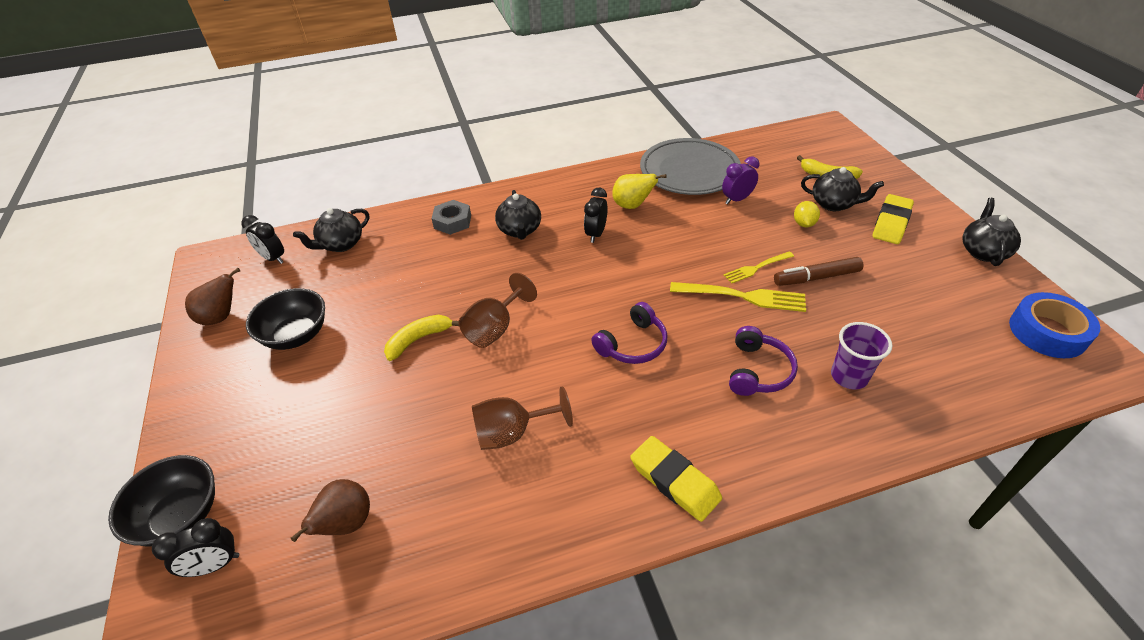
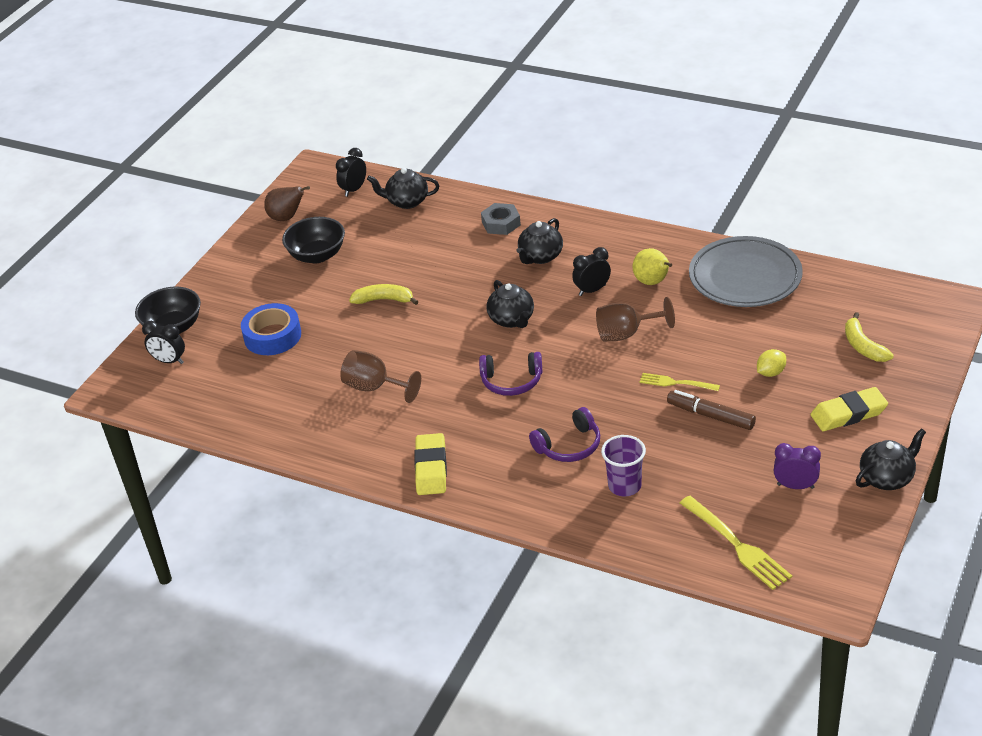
camera: 45 degrees right, 5 degrees down
black clock [241,215,284,264] -> black clock turned 45 degrees clockwise [336,148,366,197]
brown pear [291,479,370,542] -> none
brown goblet [459,273,537,348] -> brown goblet moved to [596,297,675,341]
yellow fork [670,282,806,312] -> yellow fork moved to [680,496,792,590]
purple clock [722,156,759,204] -> purple clock moved to [774,443,821,489]
black teapot [801,167,884,211] -> black teapot moved to [486,280,534,328]
blue tape [1009,292,1100,358] -> blue tape moved to [241,303,301,355]

